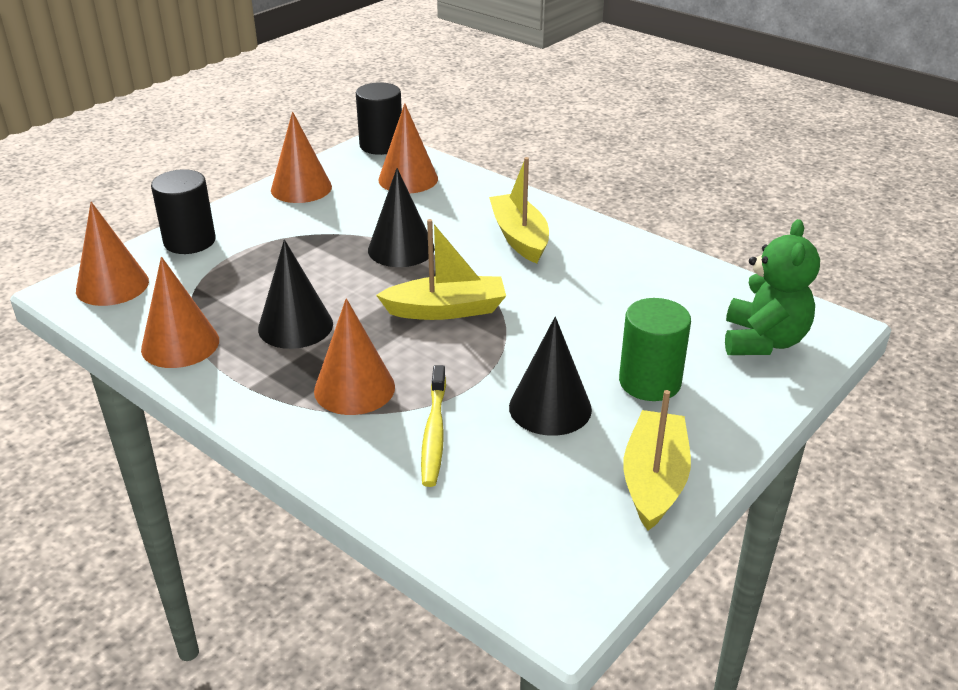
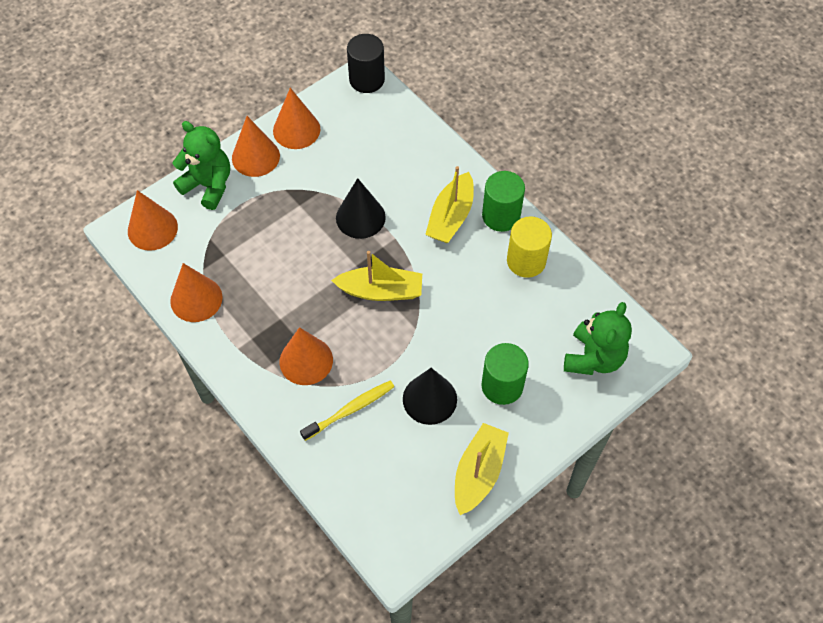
camera: 10 degrees right, 25 degrees up
black cylinder [151,169,216,254] -> green teddy bear [172,121,230,210]
black cone [258,239,333,349] -> none
orange cone [378,103,438,194] -> orange cone moved to [232,116,280,177]
yellow toothbrush [421,365,446,487] -> yellow toothbrush turned 135 degrees counterclockwise [300,381,394,441]
yellow boat [489,157,549,263] -> yellow boat turned 150 degrees counterclockwise [425,166,474,243]
none -> green cylinder [482,171,525,232]
none -> yellow cylinder [507,217,552,278]

